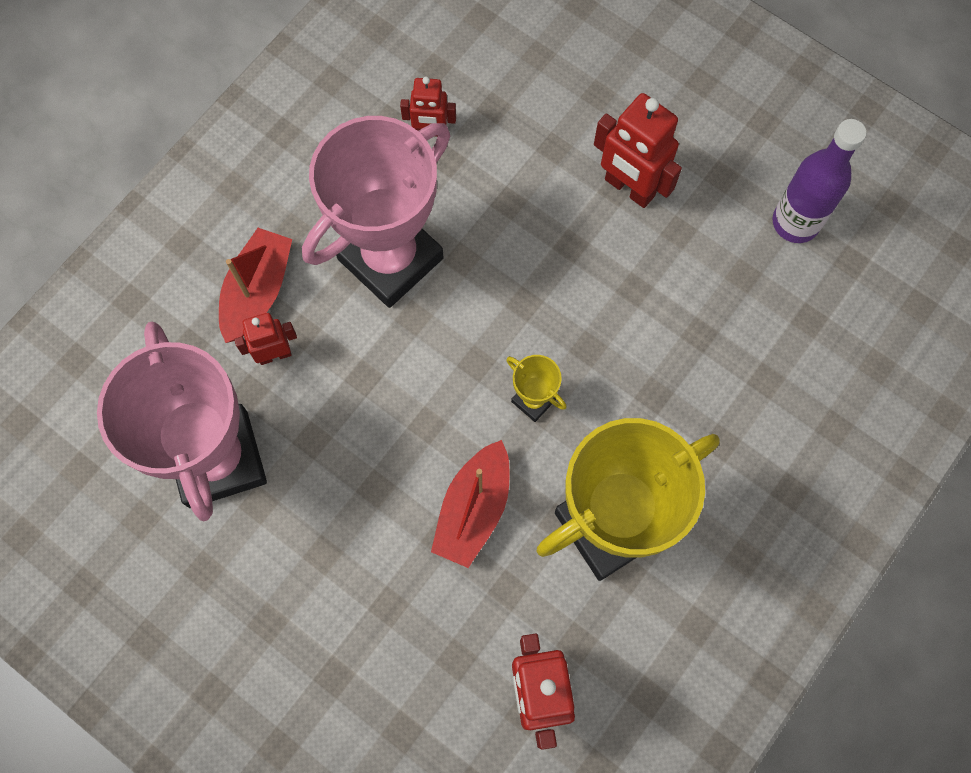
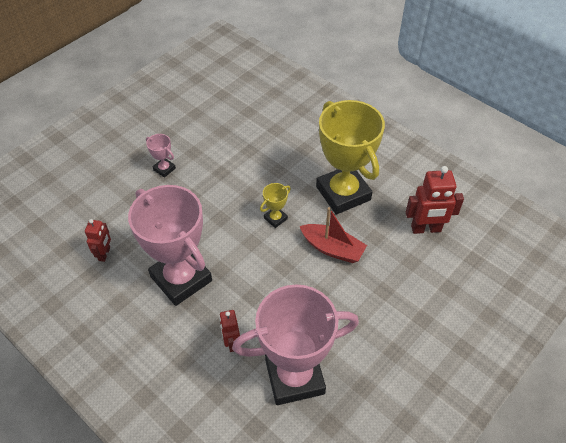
camera: 85 degrees left, 20 degrees down
red boat [219,228,292,343] -> none
red robot [594,93,682,208] -> pink trophy [146,134,176,178]
purple bottle [773,119,867,243] -> none

